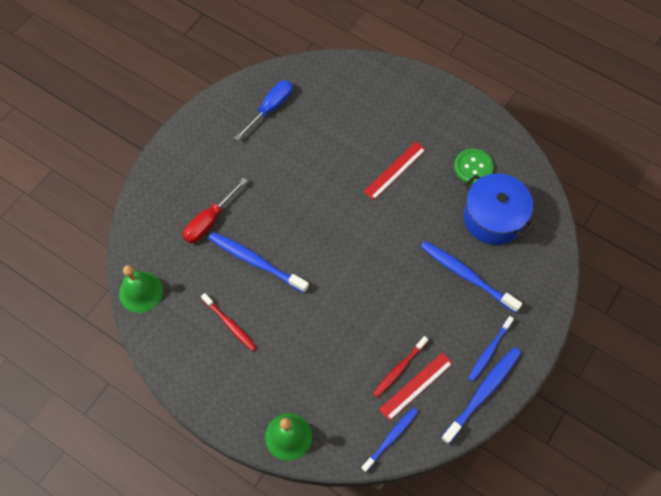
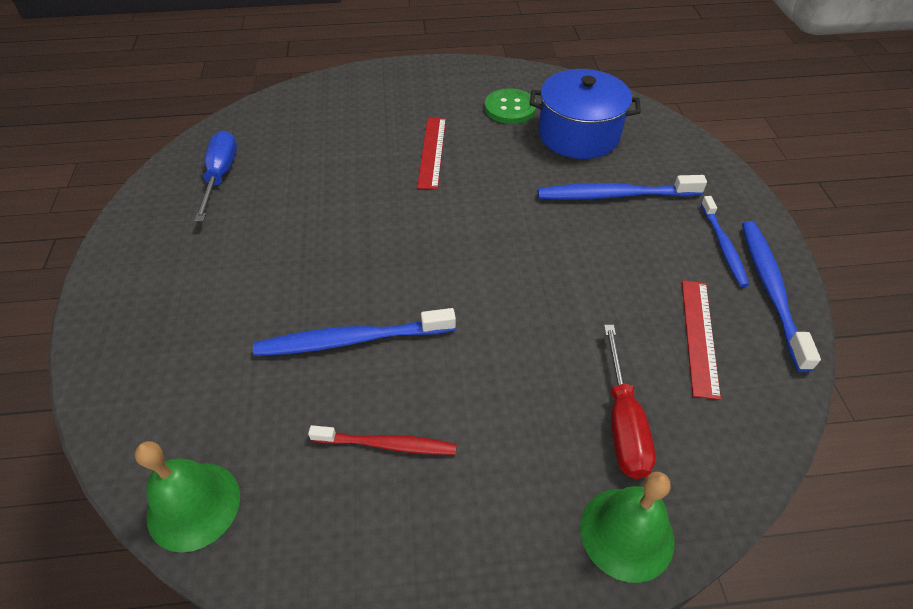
camera: 40 degrees left, 15 degrees down
red screwdriver [183,177,247,244] -> red screwdriver moved to [604,325,656,479]
blue toothbrush [361,408,418,472] -> none
red toothbrush [373,336,428,398] -> none

